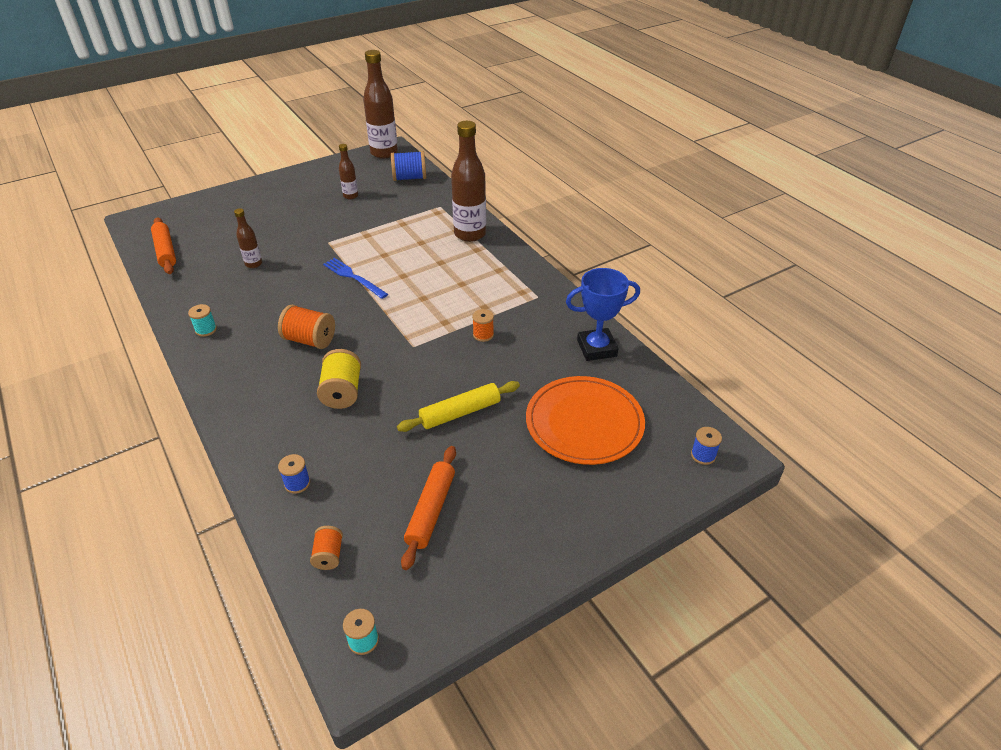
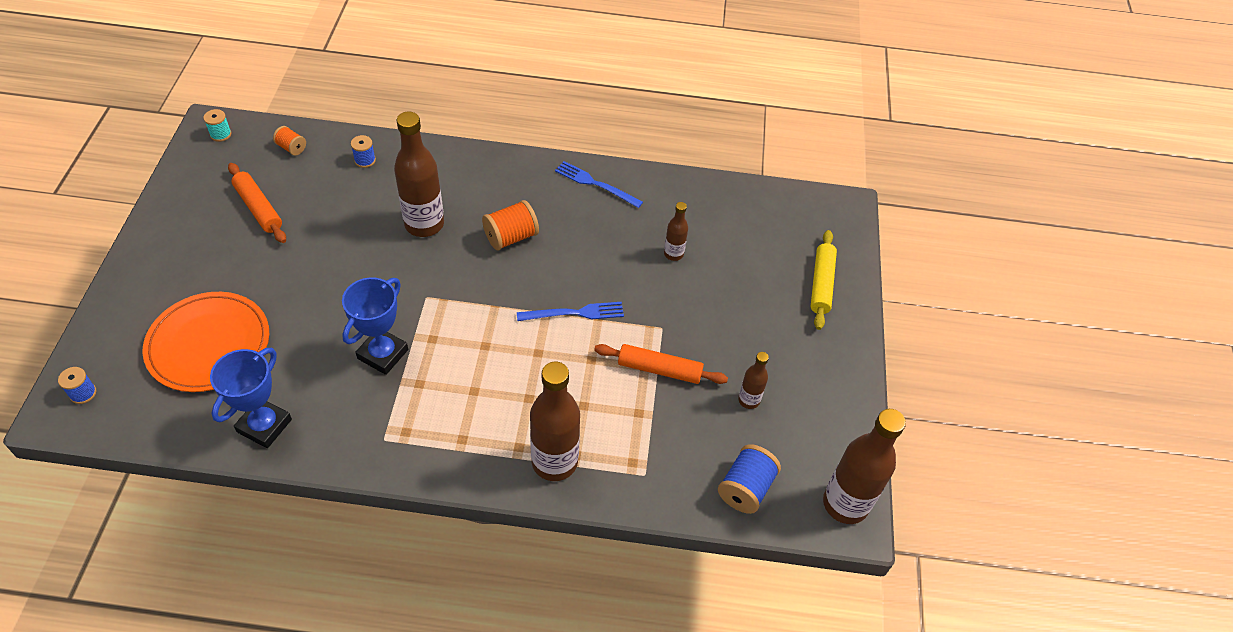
camera: 125 degrees right, 10 degrees up
orange rolling pin [151,217,176,274] -> orange rolling pin moved to [594,344,728,384]
turquoise spool [188,304,217,337] -> blue fork [555,161,643,208]
yellow spool [317,349,361,409] -> brown bottle [394,112,444,237]
yellow rolling pin [397,381,520,432] -> yellow rolling pin moved to [810,230,837,330]
orange spool [472,309,494,342] -> blue trophy [342,277,408,375]

